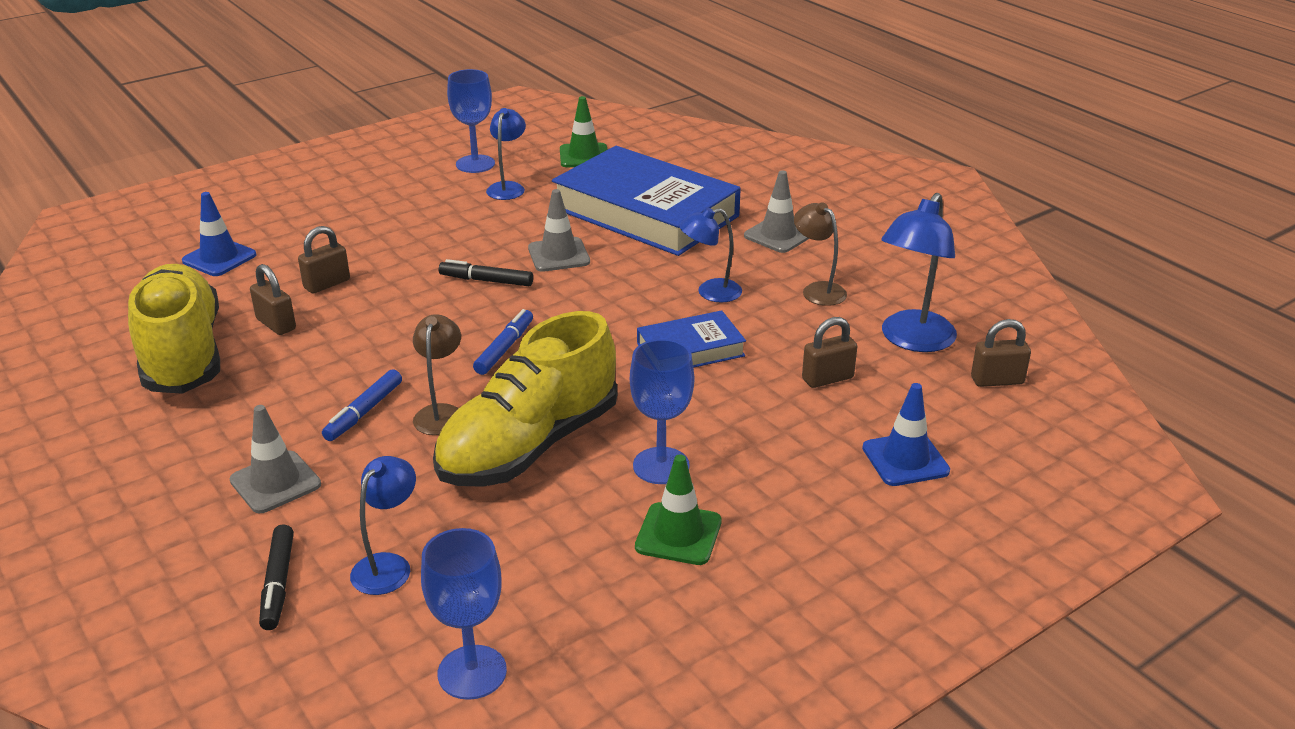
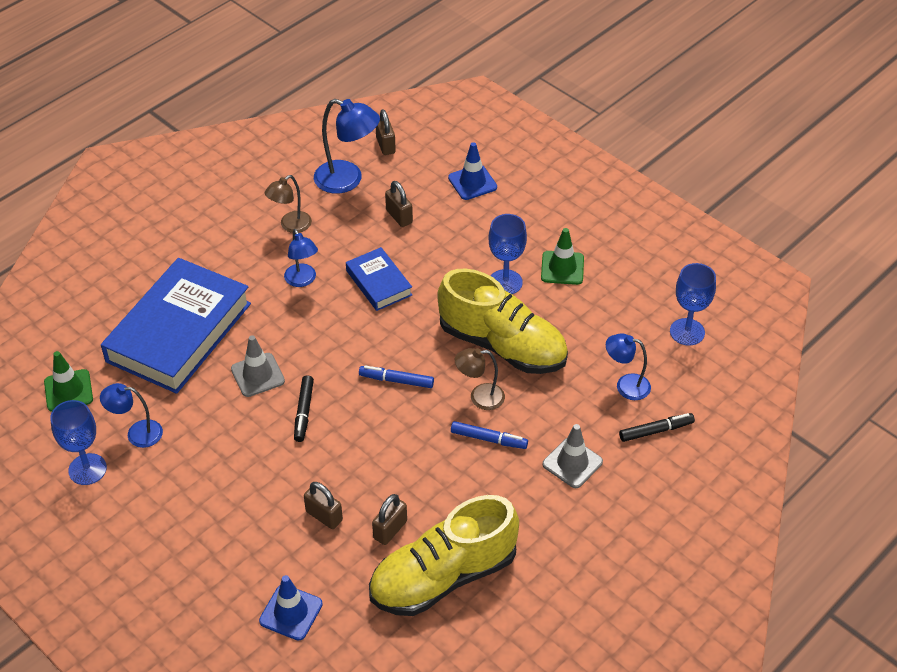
camera: 100 degrees left, 15 degrees up
grey traffic cone [744,171,809,253] -> none

